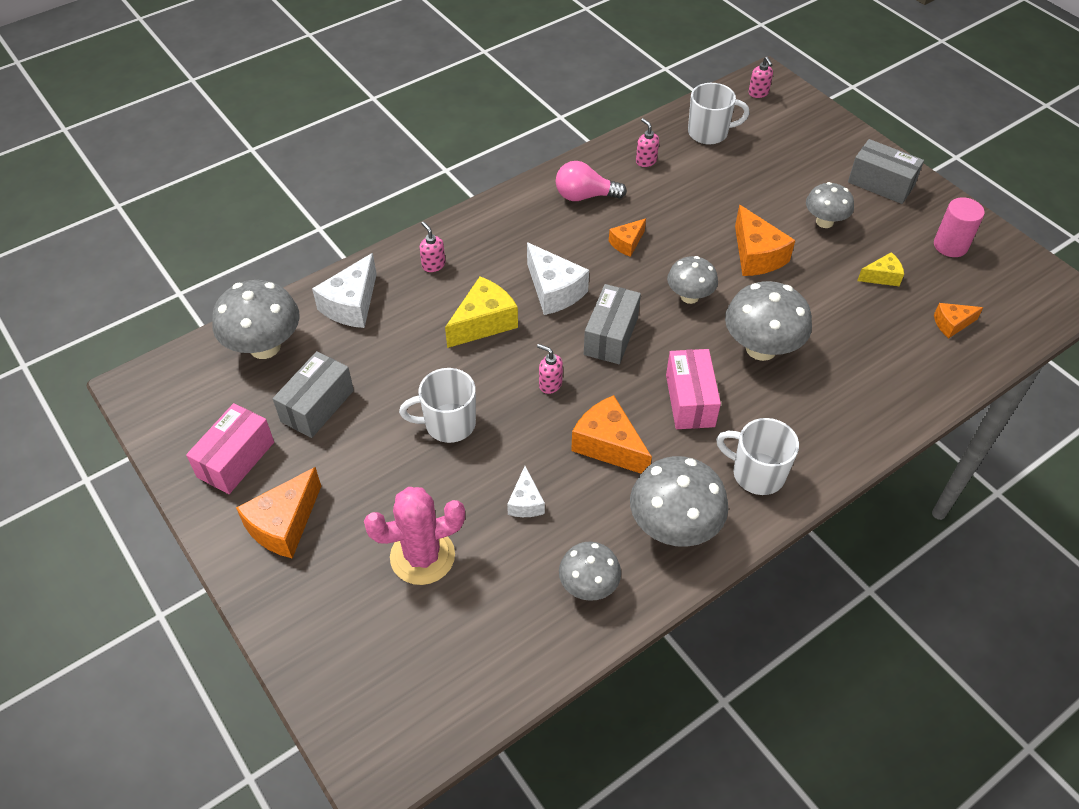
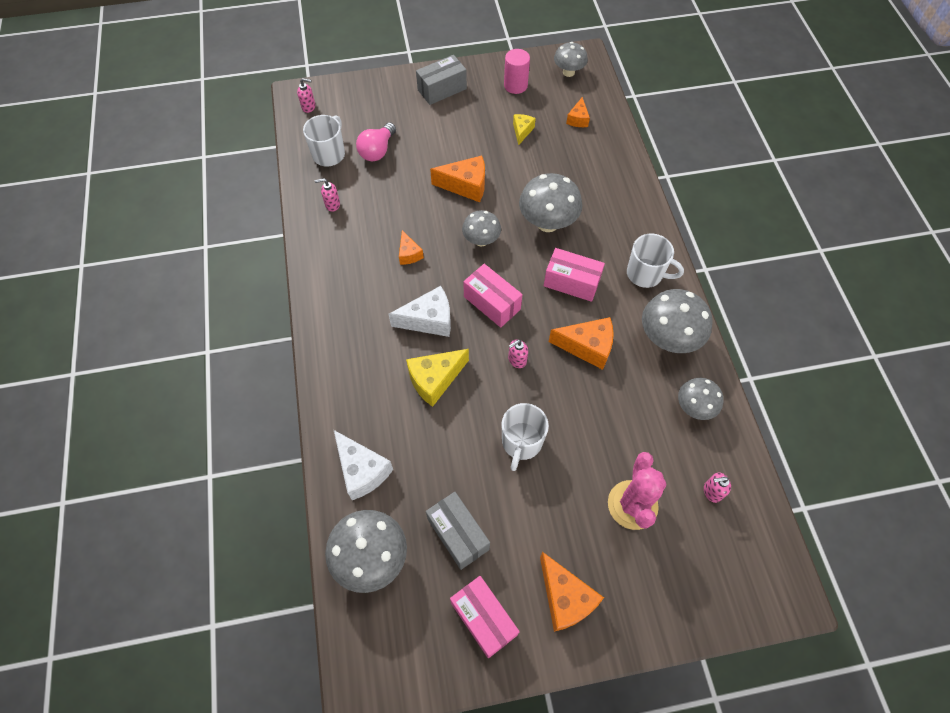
camera: 65 degrees left, 10 degrees up
pink soap dispenser [420,221,445,272] -> pink soap dispenser moved to [704,473,731,503]
yellow cheese [445,276,518,348] -> yellow cheese turned 105 degrees counterclockwise [406,349,469,407]
white cheese [507,466,545,517] -> none
pink light bulb [556,161,627,201] -> pink light bulb moved to [356,123,396,161]
orange cheese [571,395,652,474] -> orange cheese turned 150 degrees counterclockwise [549,317,614,370]
grey box [584,284,641,364] -> pink box [463,264,523,328]
white mug [716,418,799,495] -> white mug turned 120 degrees counterclockwise [627,233,684,288]
grey mushroom [806,182,854,228] -> grey mushroom moved to [554,42,588,77]

